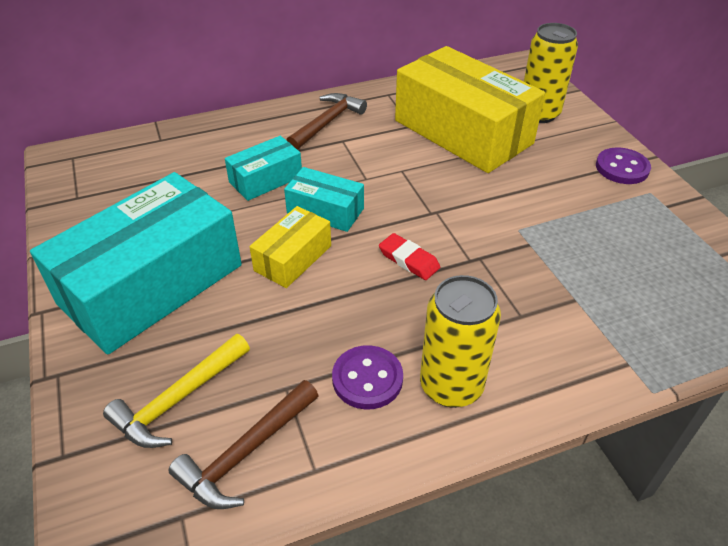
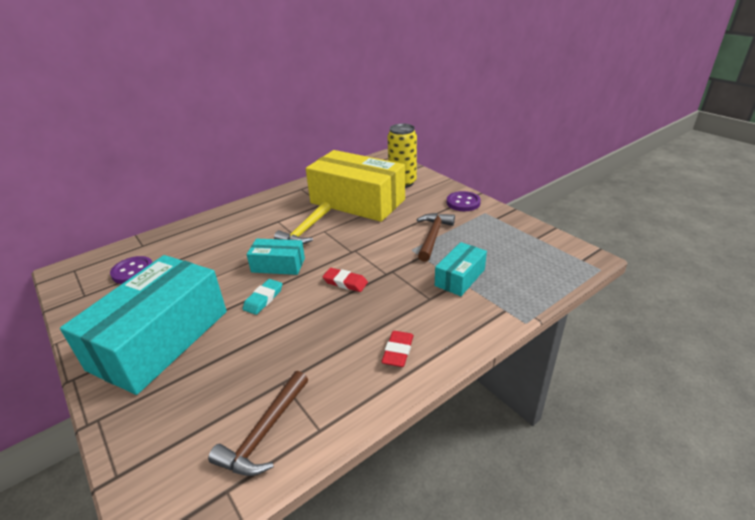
camera: 15 degrees left, 10 degrees down
yellow hammer [103,334,250,448] -> yellow hammer moved to [274,202,331,244]
turquoise box [225,136,302,201] -> turquoise box moved to [435,242,487,296]
yellow box [249,206,331,288] -> turquoise eraser [243,279,282,315]
brown hammer [286,93,367,150] -> brown hammer moved to [417,213,455,262]
purple button [332,345,403,410] -> purple button moved to [110,256,153,284]
yellow can [420,275,501,408] -> red eraser [381,331,414,367]

